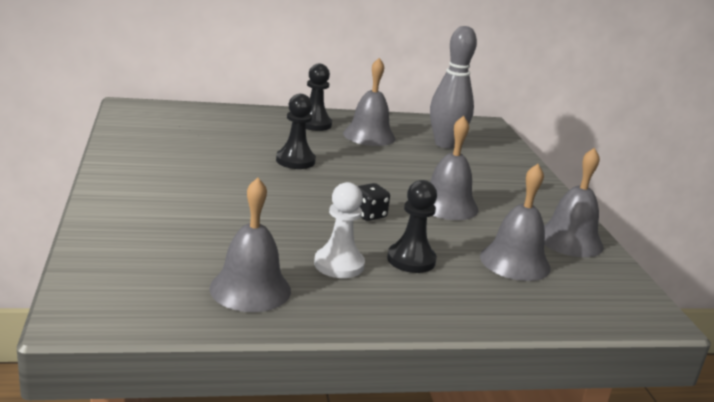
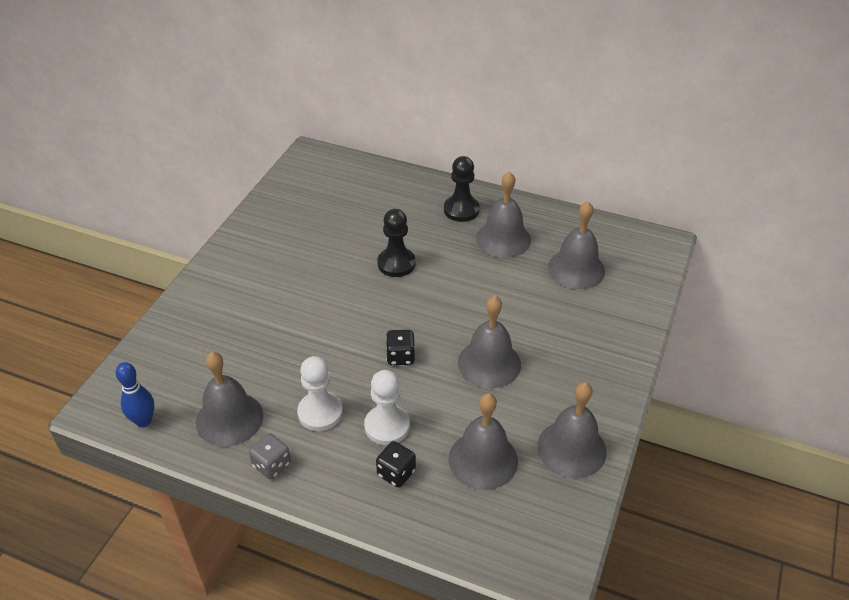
camera: 35 degrees right, 20 degrees up
black pawn [387,180,437,273] -> white pawn [364,370,410,445]
grey bowling pin [430,26,477,149] -> grey bell [548,201,605,289]
none -> blue bowling pin [115,362,154,427]
none -> grey dice [249,433,291,480]
none -> black dice [376,441,416,488]

